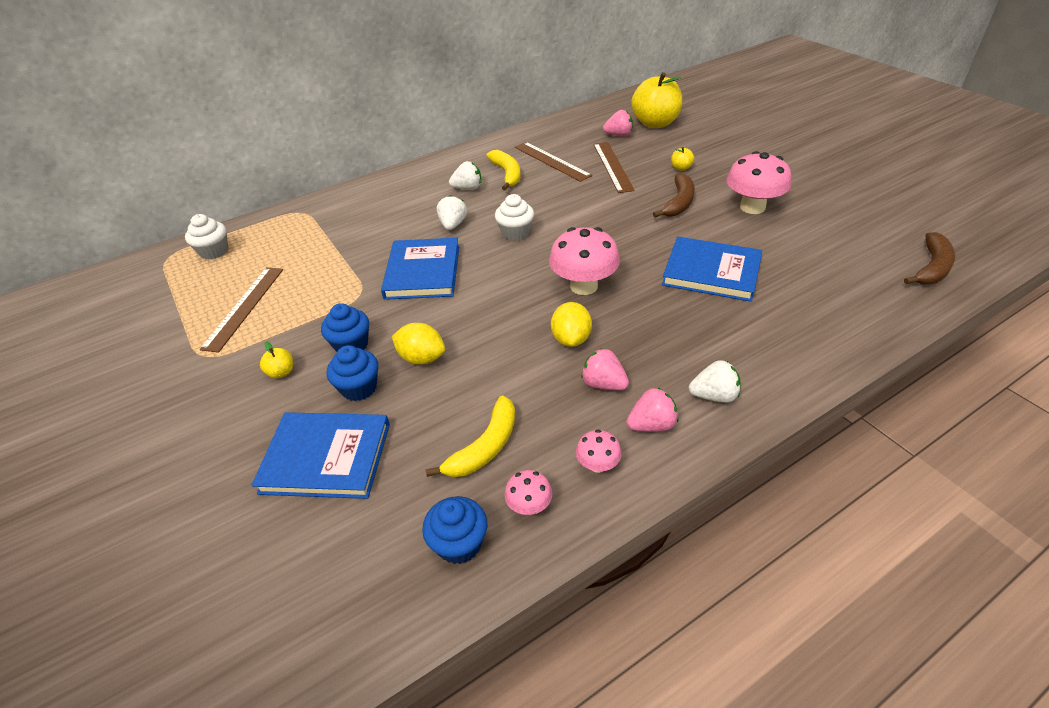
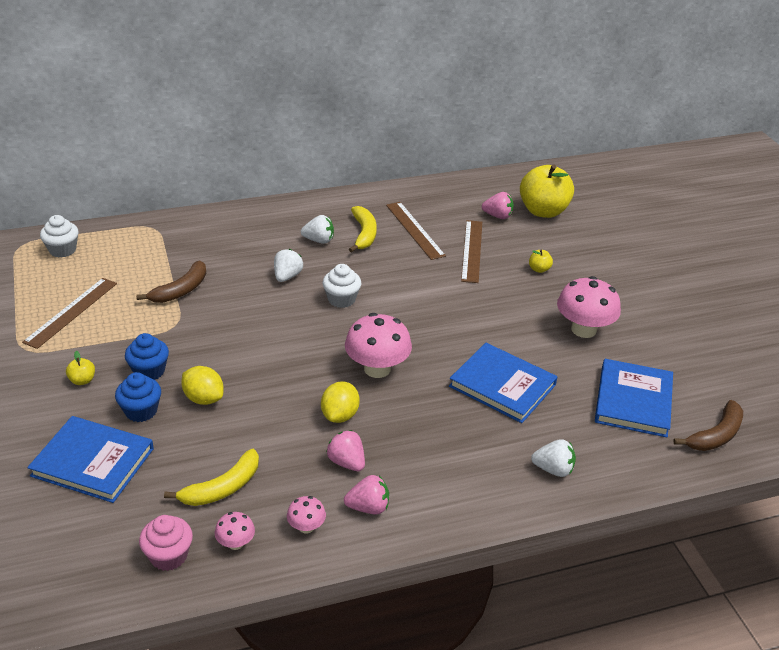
camera: 10 degrees right, 5 degrees down
blue book [381,238,459,300] -> blue book moved to [595,359,673,437]
blue cupcake [422,496,487,564] -> pink cupcake [139,515,193,571]
brown banana [653,173,695,217] -> brown banana moved to [136,260,206,303]
white strawberry [689,360,741,403] -> white strawberry moved to [531,439,576,477]

